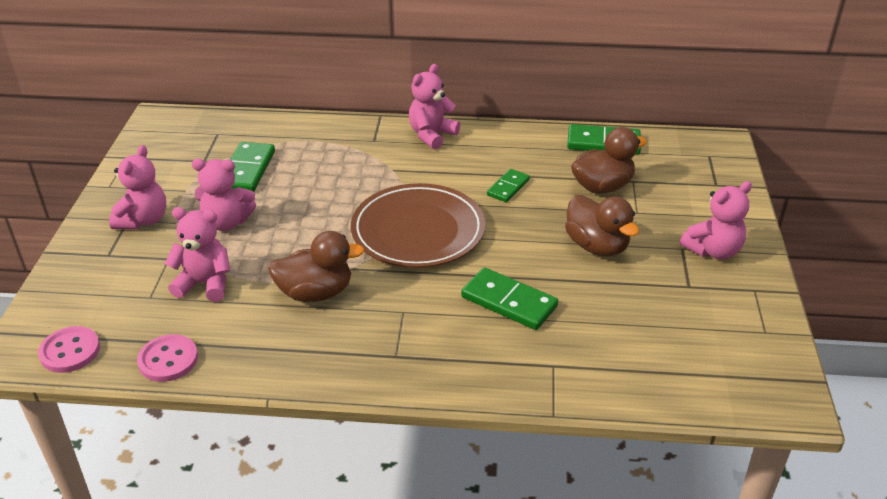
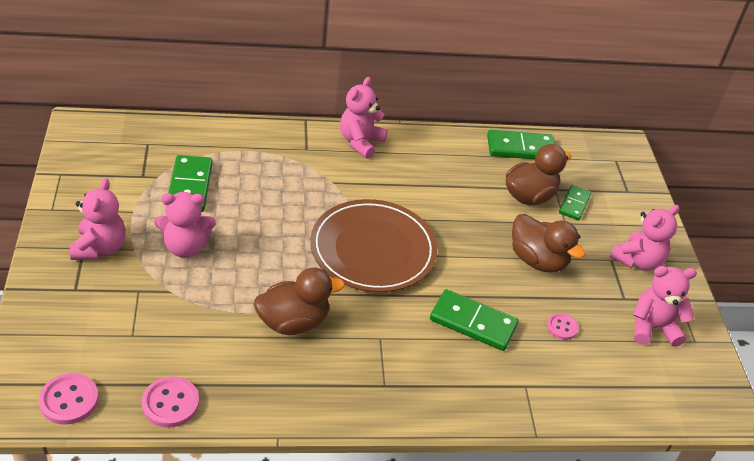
camera: 15 degrees left, 5 degrees up
pink teddy bear [165,207,230,302] -> pink teddy bear moved to [633,266,697,347]
green domino [487,169,530,202] -> green domino moved to [559,185,591,221]
none -> pink button [547,313,579,340]

